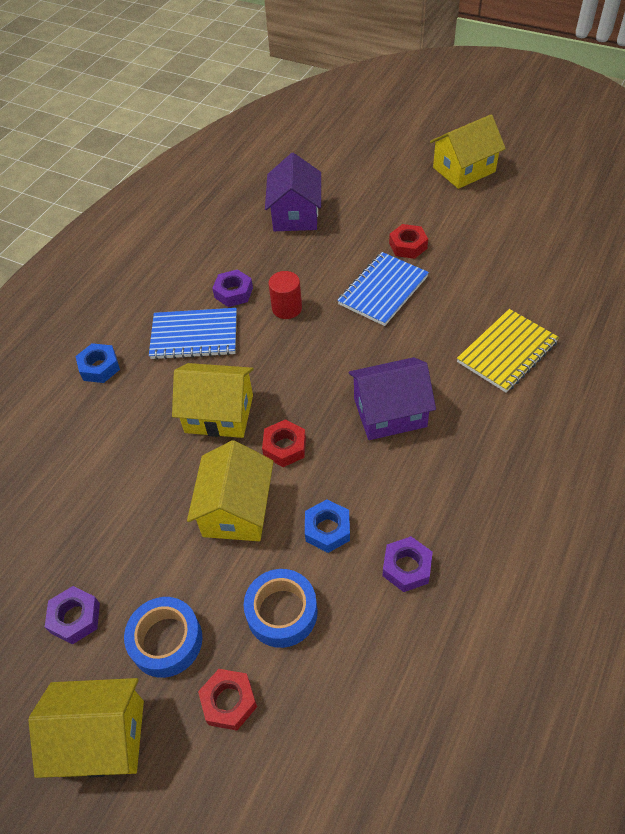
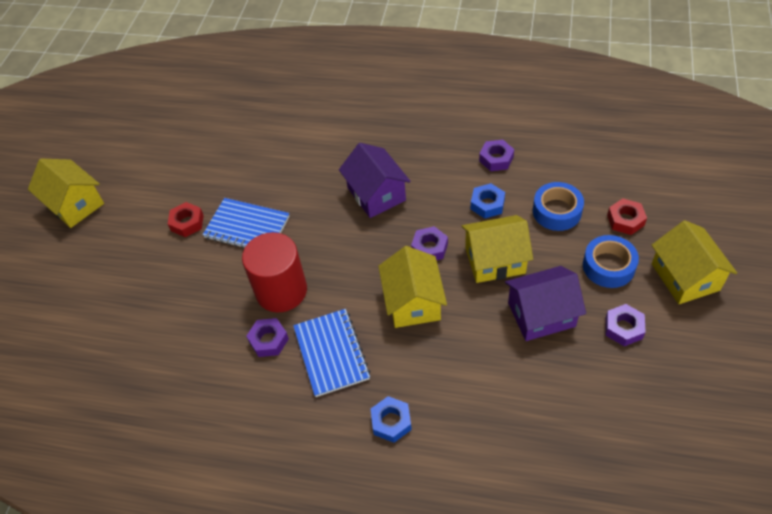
camera: 105 degrees left, 0 degrees up
red nut [262,419,306,467] -> purple nut [411,226,448,260]
purple house [265,153,321,231] -> purple house moved to [505,266,586,341]
red cylinder [268,271,302,319] -> red cylinder [242,232,307,313], size x1.83
yellow notebook [457,309,559,393] -> none

